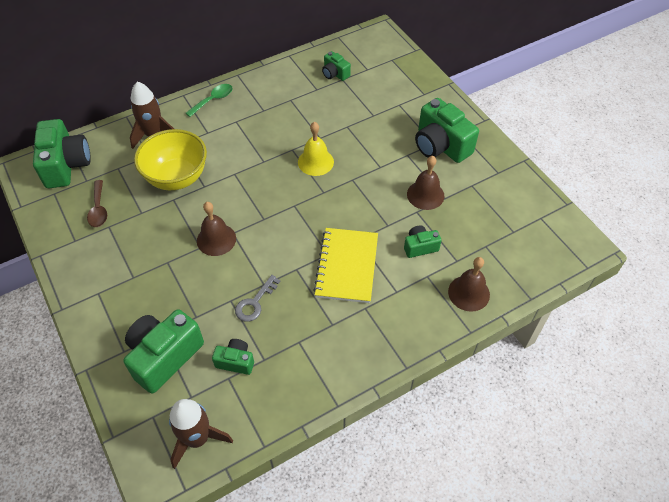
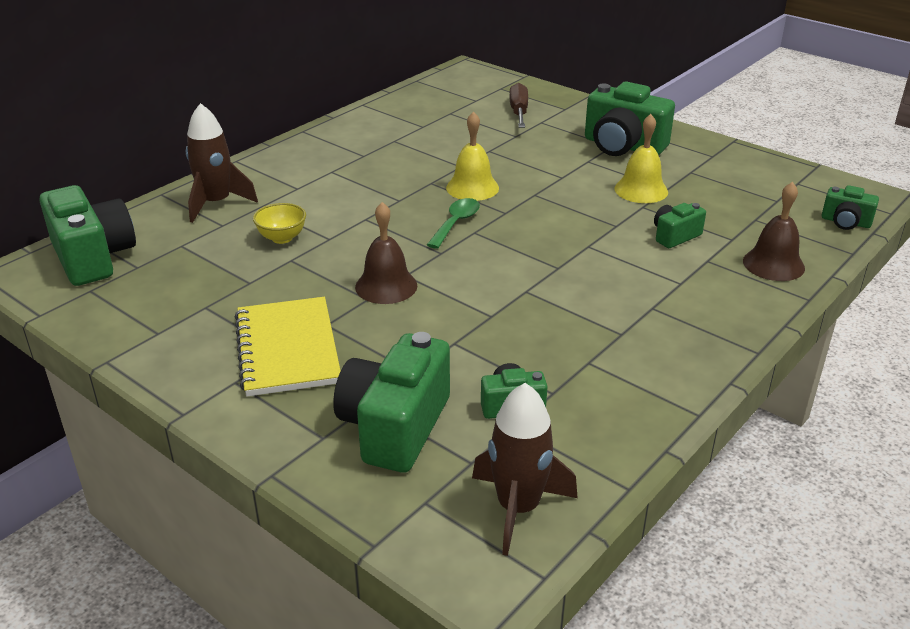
camera: 20 degrees left, 20 degrees down
brown spoon [87,180,107,227] -> none
yellow bowl [134,129,207,190] -> yellow bowl [253,203,306,244], size x0.48
green spoon [186,84,232,117] -> green spoon moved to [427,198,480,249]
grey key [235,275,280,322] -> none
yellow notebook [313,228,378,303] -> yellow notebook moved to [235,297,341,396]
green camera [322,51,351,81] -> green camera moved to [822,185,879,230]
brown bell [407,156,444,210] -> yellow bell [615,114,668,203]
none -> brown screwdriver [509,83,528,128]

